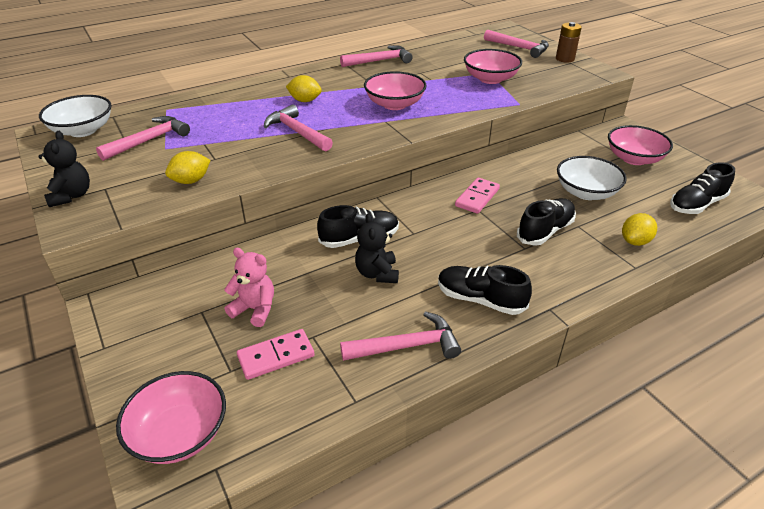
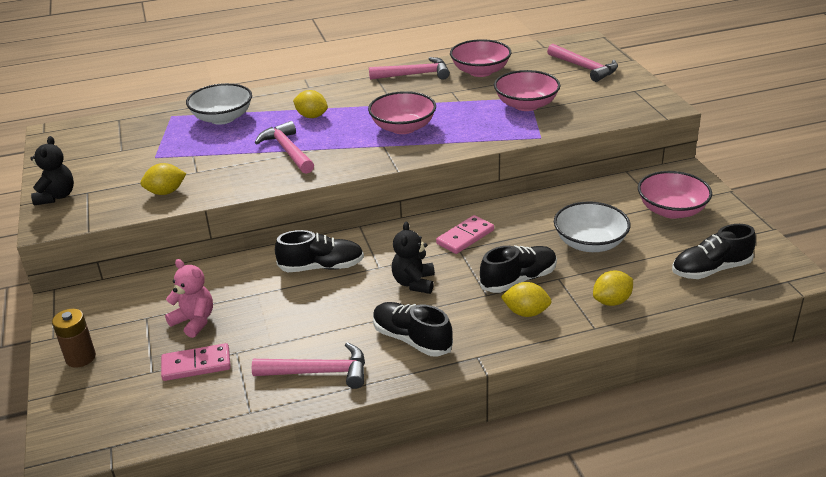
camera: 15 degrees right, 5 degrees down
white bowl [39,95,112,137] -> white bowl moved to [186,83,252,125]
pink hammer [96,116,190,161] -> none
pink bowl [116,371,226,464] -> pink bowl moved to [450,39,511,77]
black teddy bear [355,213,399,283] -> black teddy bear moved to [392,221,435,294]
brown battery [556,22,582,63] -> brown battery moved to [52,309,96,368]
none -> yellow lemon [501,282,552,317]

